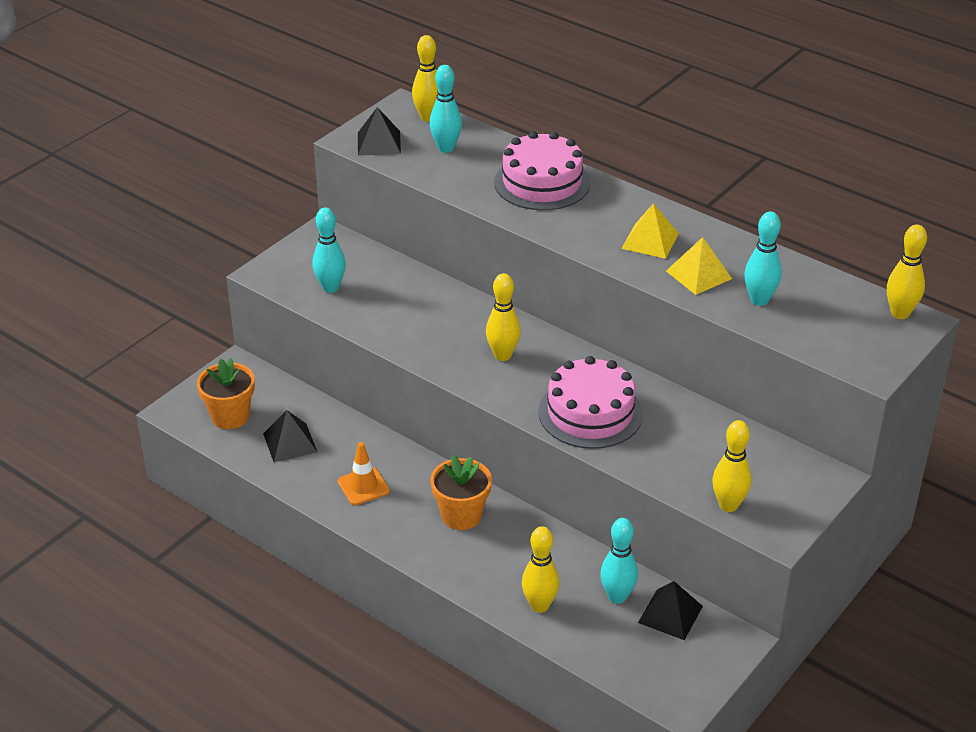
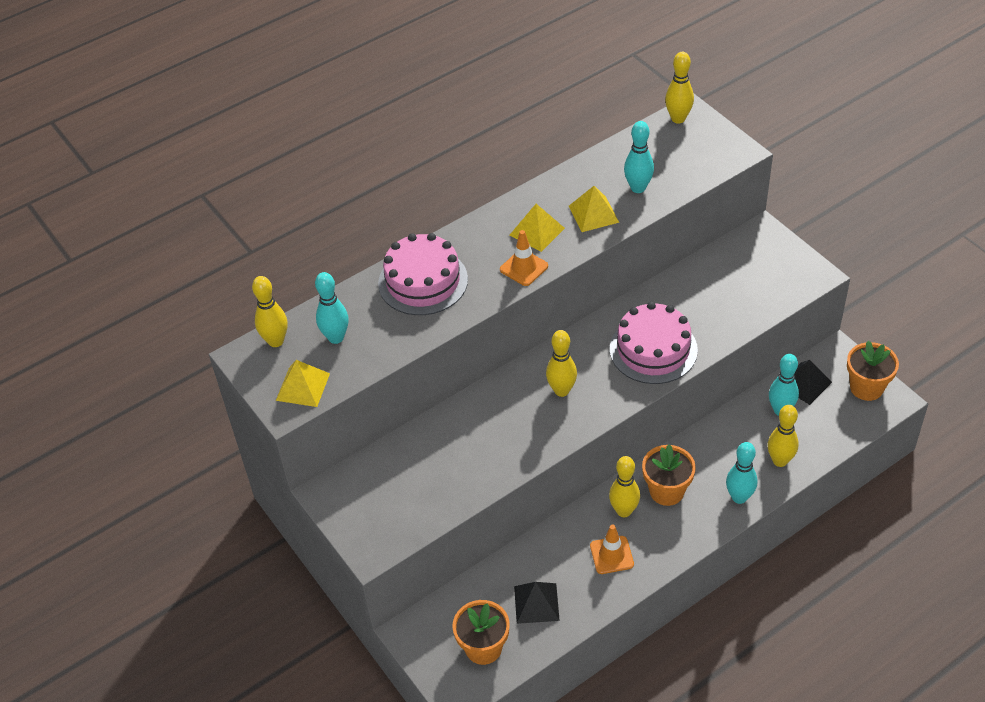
camera: 70 degrees left, 10 degrees up
turquoise bowling pin [313,207,346,293] -> turquoise bowling pin moved to [726,442,758,504]
black pyramid [358,107,401,156] -> yellow pyramid [276,360,330,407]
yellow bowling pin [712,420,752,512] -> yellow bowling pin moved to [609,456,640,517]
none -> orange traffic cone [500,230,548,286]
none -> orange flower pot [847,341,899,401]

